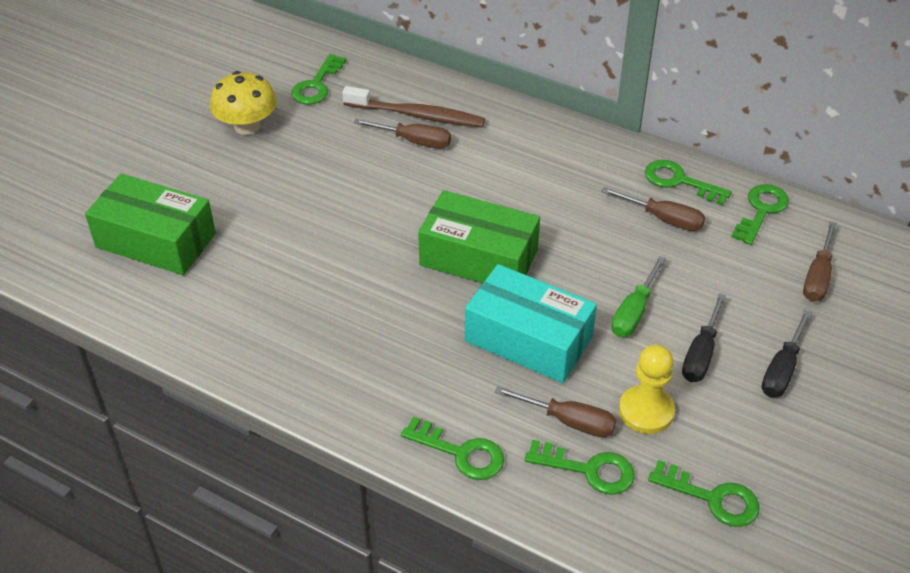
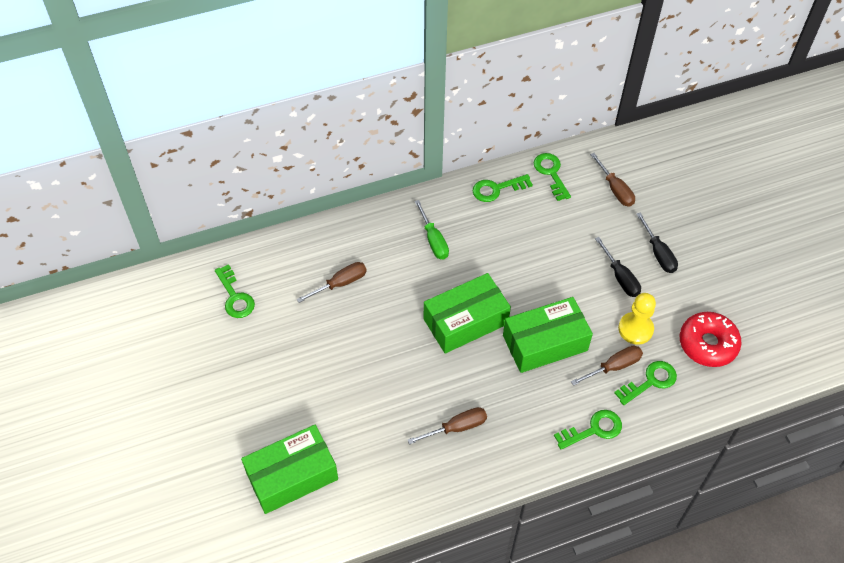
camera: 50 degrees left, 10 degrees up
yellow mushroom [210,71,277,135] -> none
brown toothbrush [342,86,485,128] -> none
turquoise box [465,264,597,383] -> green box [503,297,593,373]
brown screwdriver [601,187,705,231] -> brown screwdriver moved to [408,407,487,445]
green screwdriver [611,256,666,337] -> green screwdriver moved to [415,200,449,259]
green key [648,460,760,527] -> red donut [680,312,742,367]

